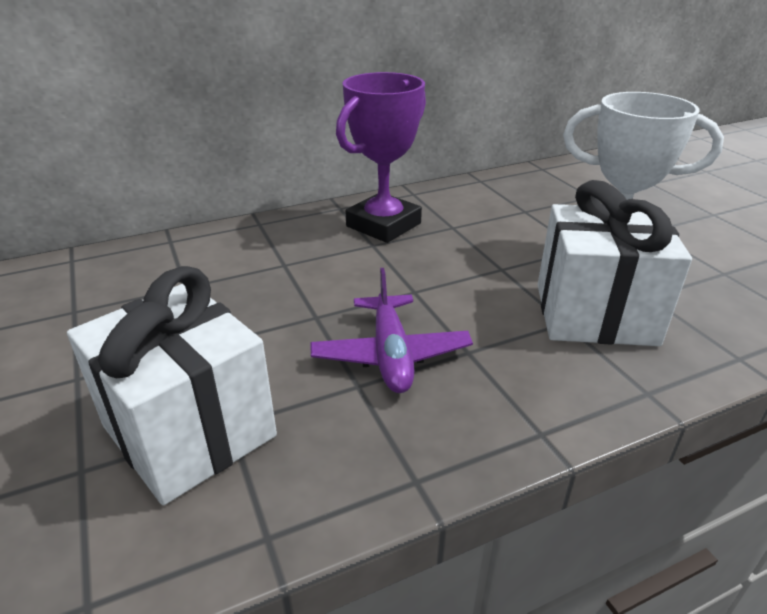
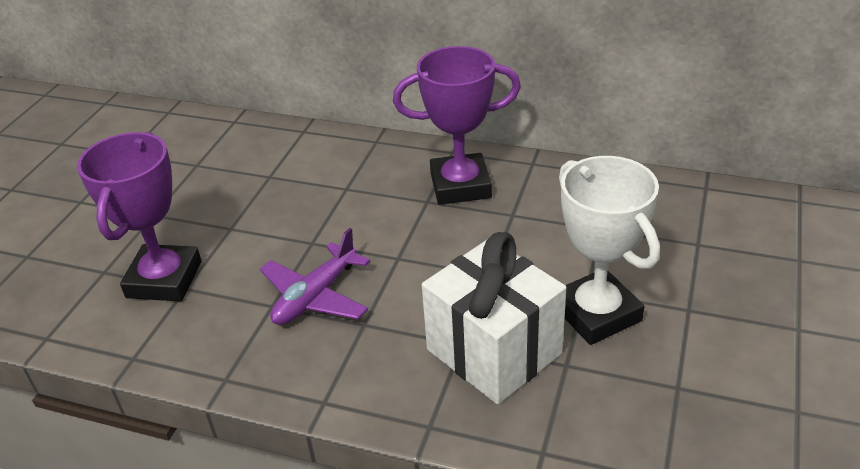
camera: 45 degrees right, 5 degrees up
white gift [67,266,277,505] -> purple trophy [77,132,201,302]

